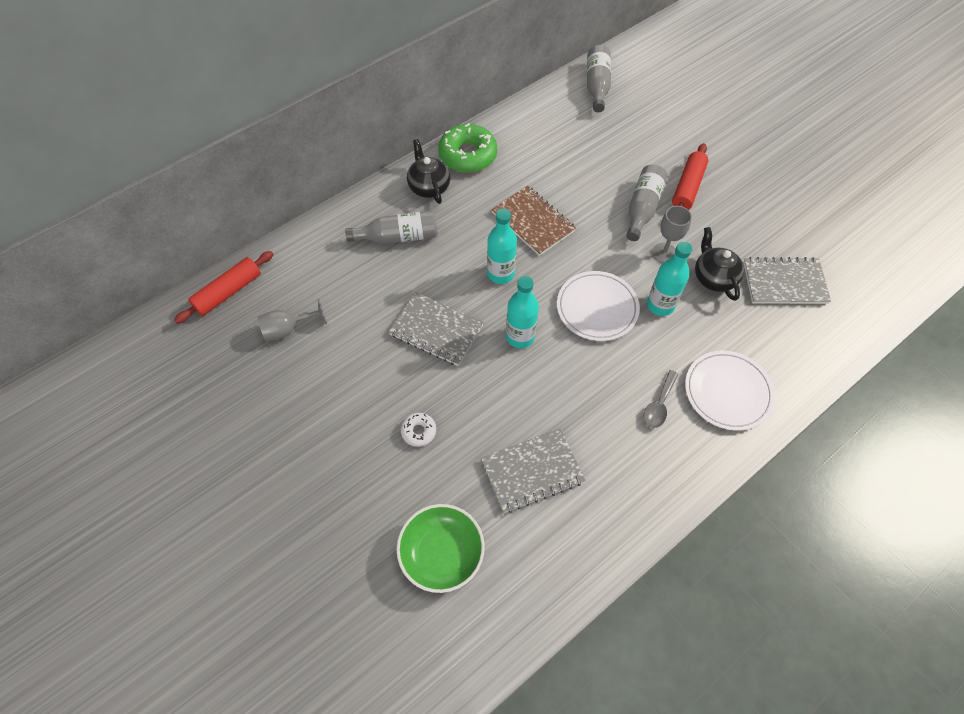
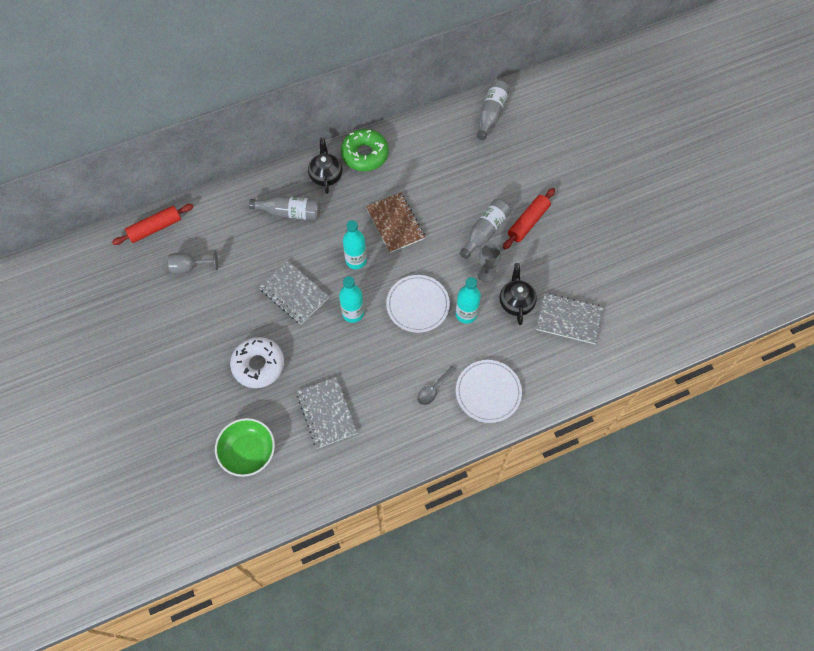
camera: 15 degrees right, 5 degrees up
white donut [401,413,436,447] -> white donut [230,337,284,388], size x2.07
grey notebook [481,428,586,513] -> grey notebook turned 75 degrees clockwise [296,377,358,449]

